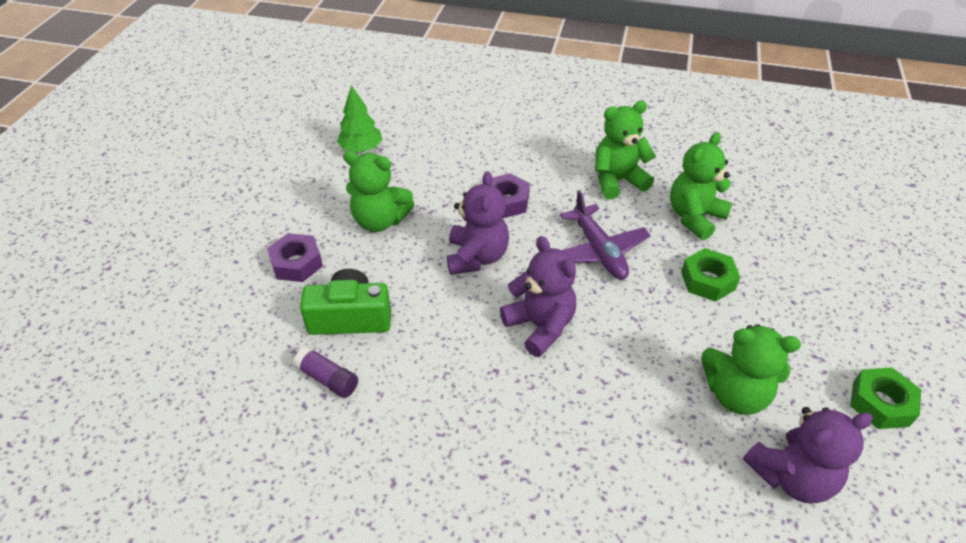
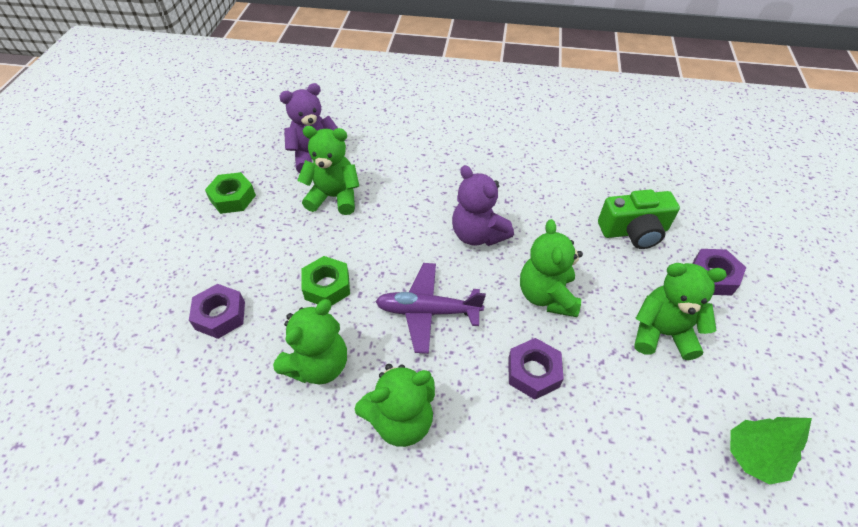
camera: 175 degrees right, 5 degrees up
purple glue stick [293,346,358,398] -> none
purple teddy bear [447,171,509,275] -> green teddy bear [520,219,583,317]
purple plane [560,190,651,280] -> purple plane turned 60 degrees counterclockwise [375,263,486,354]
none -> purple nut [189,284,245,339]

